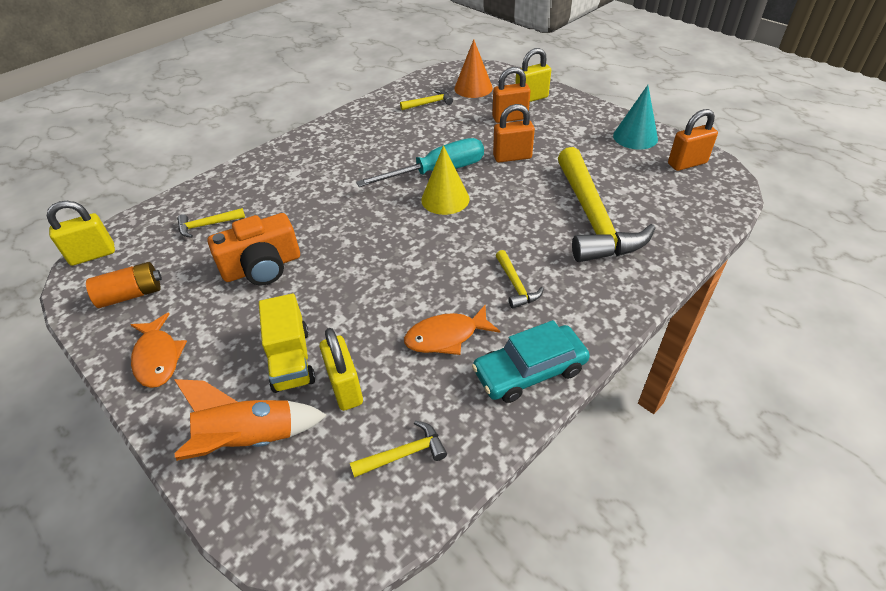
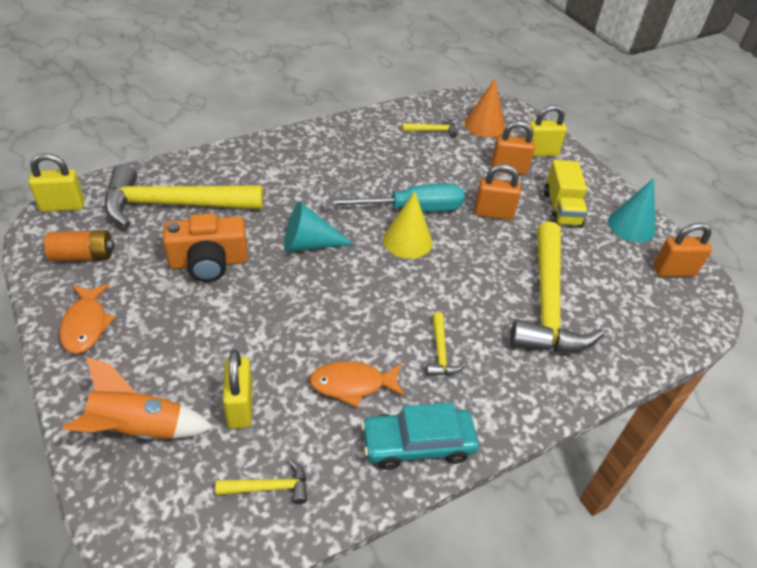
camera: 10 degrees right, 0 degrees up
yellow hammer [177,208,245,238] -> yellow hammer [105,164,263,227], size x2.41
yellow truck [259,294,315,393] -> yellow truck moved to [544,160,588,227]
none -> turquoise cone [284,201,354,252]

